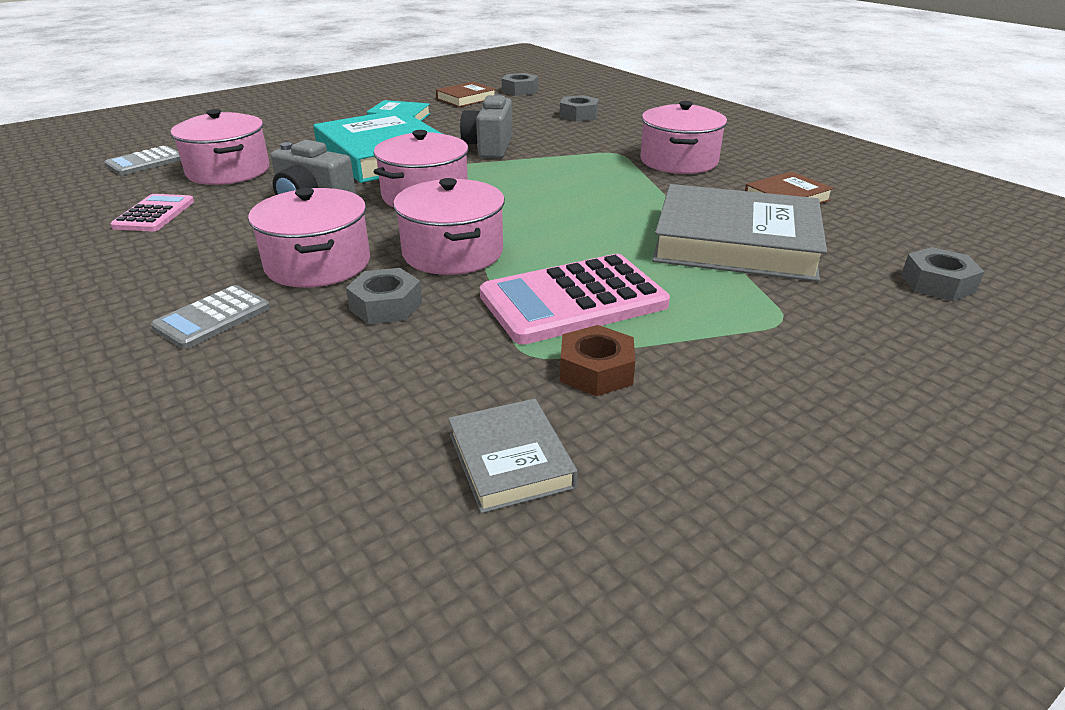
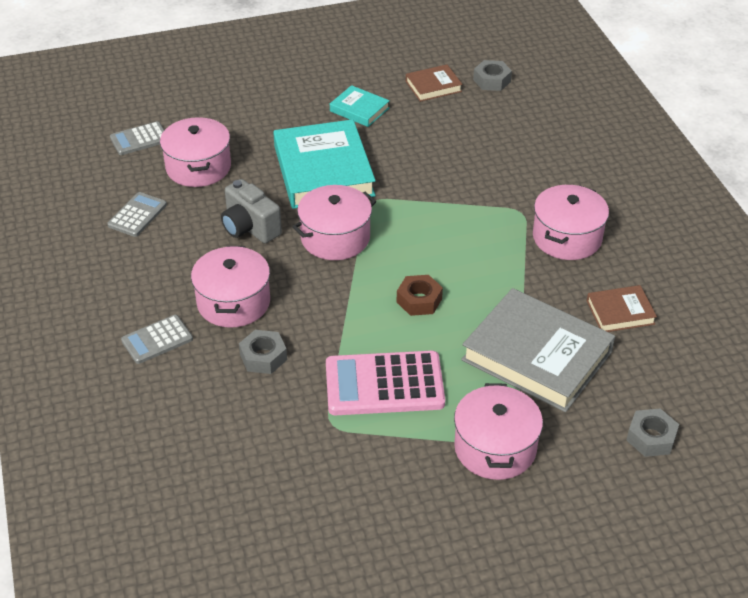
camera: 20 degrees right, 10 degrees up
pink calculator [110,194,194,232] -> grey calculator [107,192,167,237]
pink pot [393,178,505,275] -> pink pot moved to [454,383,543,480]
grey book [448,398,577,513] -> none
grey camera [460,94,513,159] -> none
grey nut [560,95,598,122] -> none
brown nut [560,325,635,396] -> brown nut moved to [397,275,443,316]

